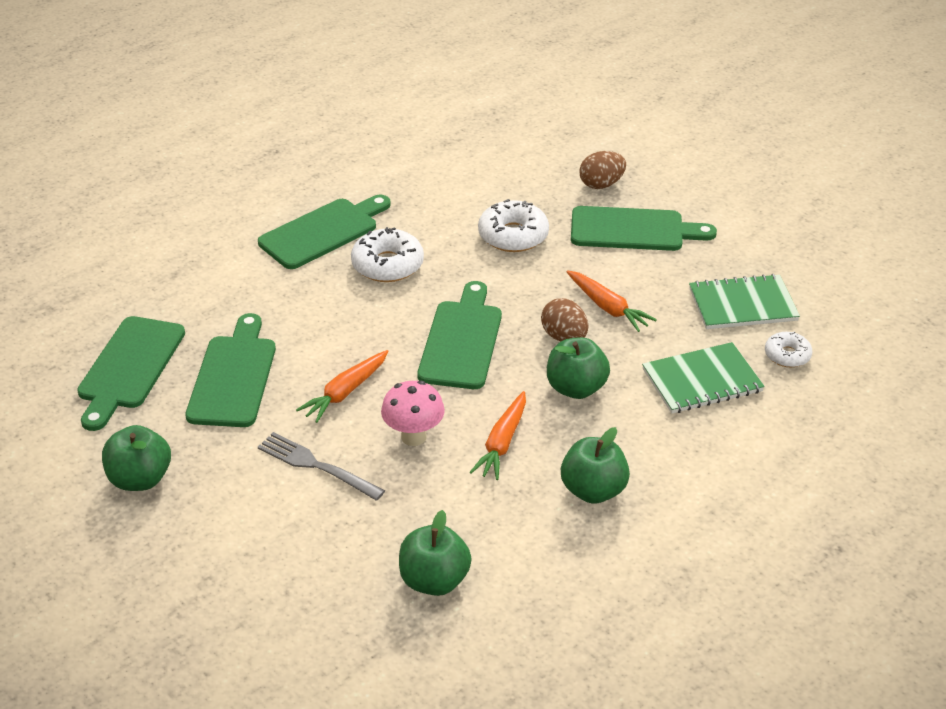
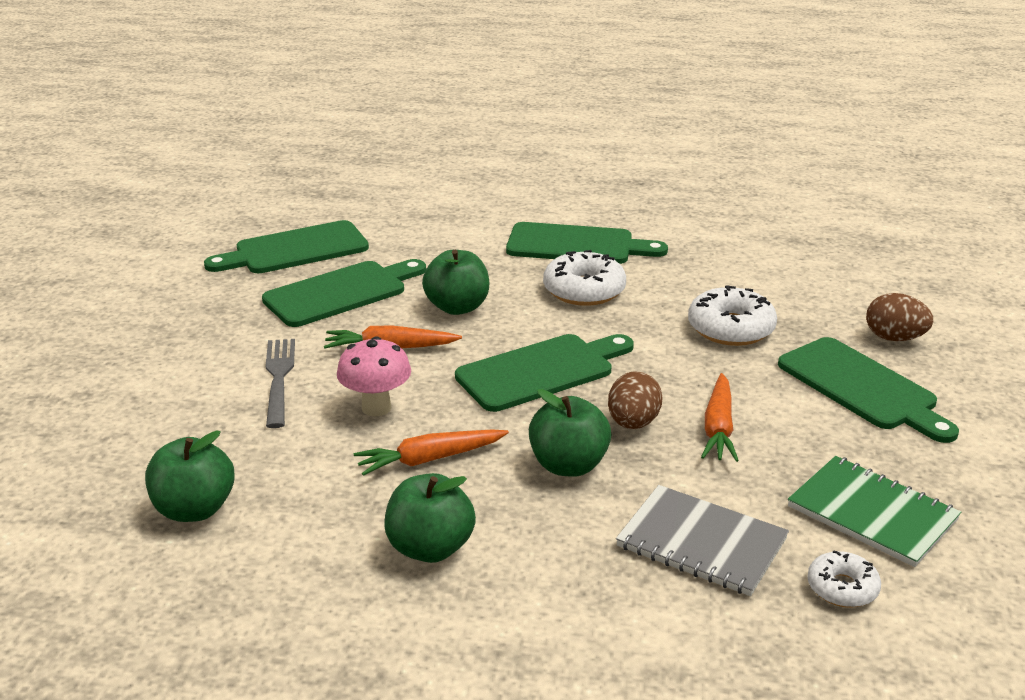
camera: 50 degrees right, 10 degrees down
green apple [102,425,171,491] -> green apple moved to [422,250,489,315]
green notebook [642,342,765,413] -> grey notebook [616,485,789,596]

